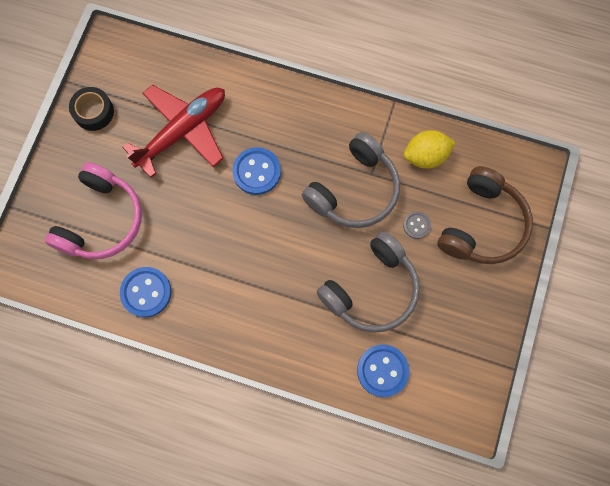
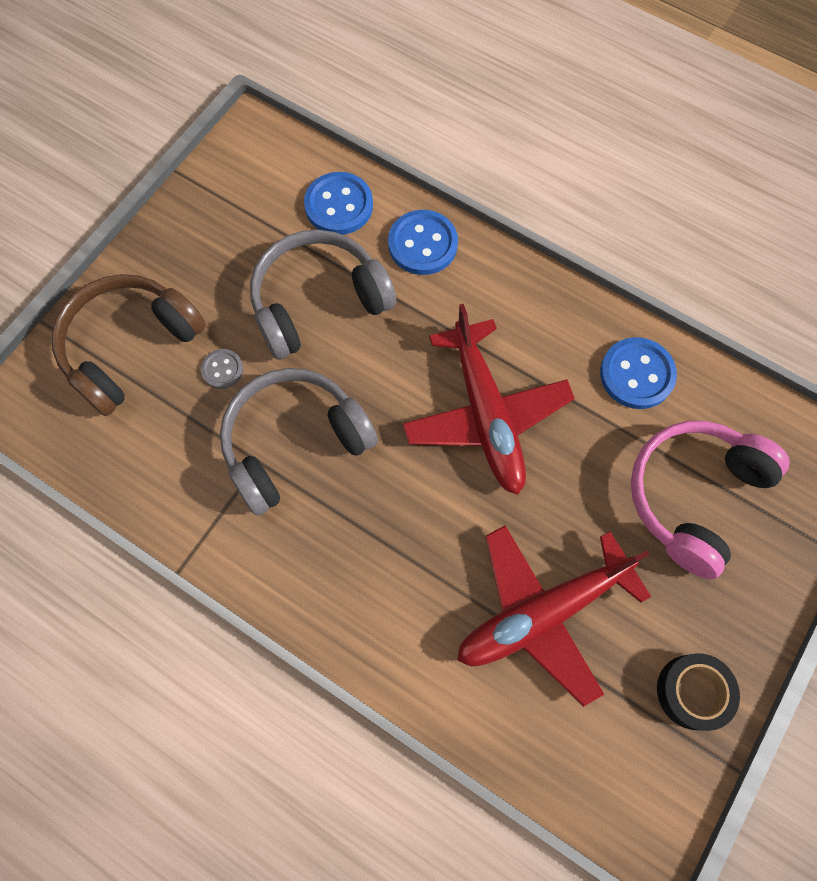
camera: 165 degrees left, 5 degrees down
blue button [232,147,281,195] -> blue button moved to [388,210,458,275]
yellow lemon [404,130,456,169] -> none
none -> red plane [402,304,575,495]

